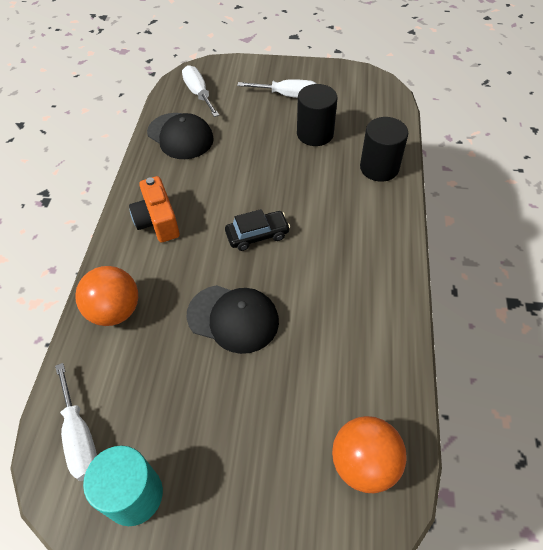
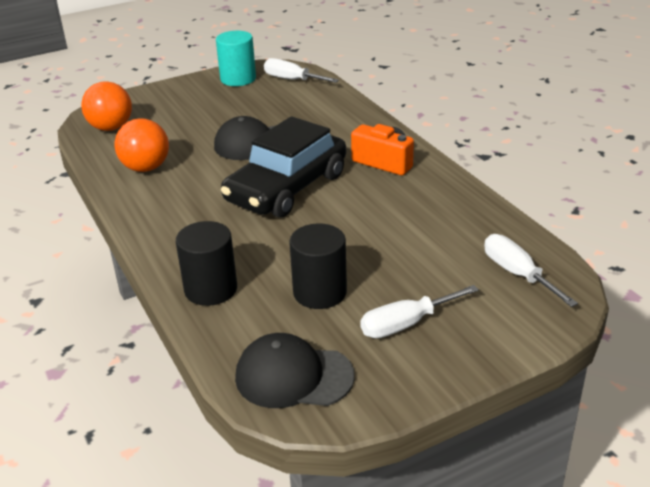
camera: 145 degrees right, 20 degrees down
orange ball [75,266,138,326] -> orange ball moved to [115,118,169,172]
black cap [147,113,214,159] -> black cap moved to [235,333,355,408]
white screwdriver [182,65,219,117] -> white screwdriver turned 150 degrees counterclockwise [484,234,578,307]
black car [225,209,290,251] -> black car [221,116,346,218], size x2.13

